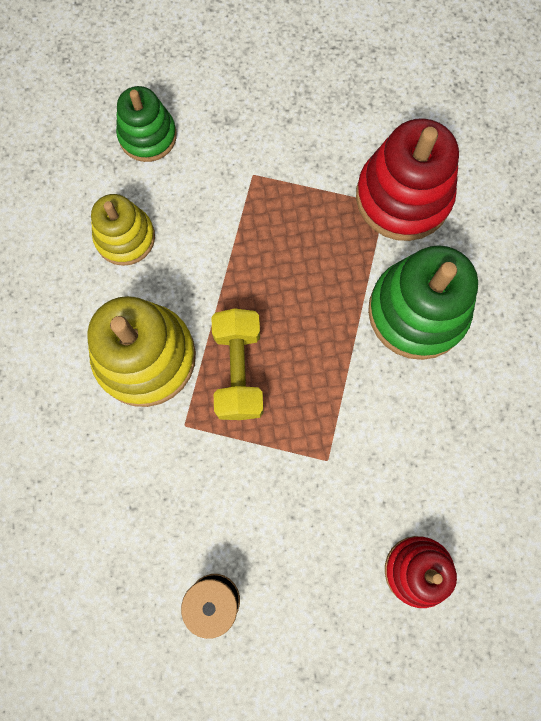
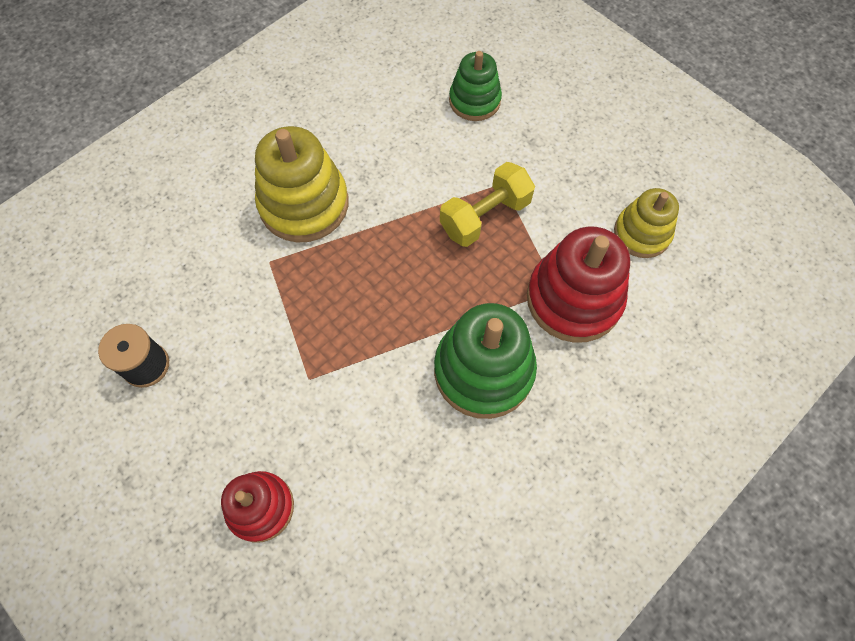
camera: 55 degrees right, 10 degrees down
yellow stacking toy [91,194,155,266] -> yellow stacking toy moved to [614,188,679,258]
yellow dumbbell [211,308,263,420] -> yellow dumbbell moved to [440,162,535,247]

